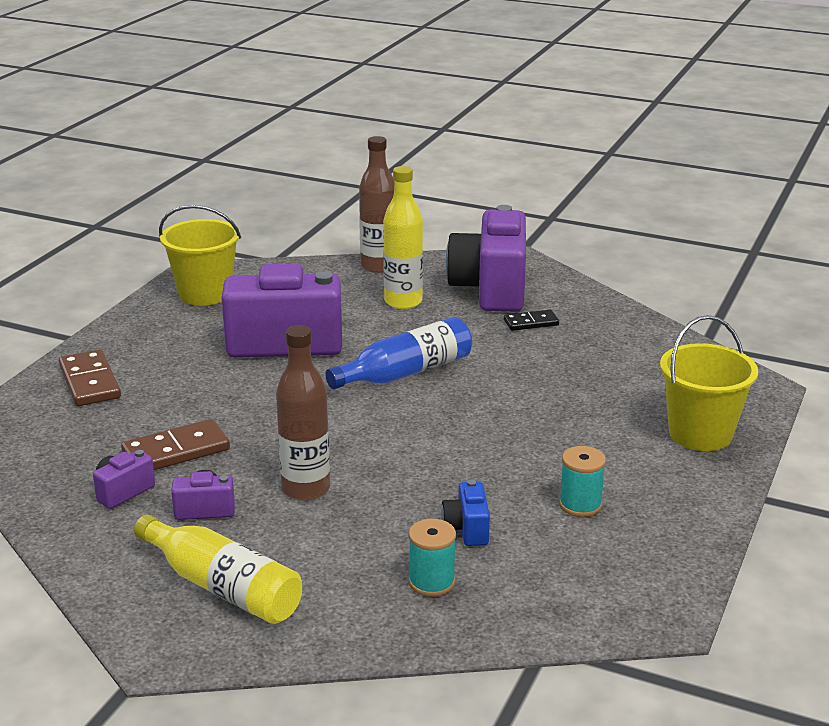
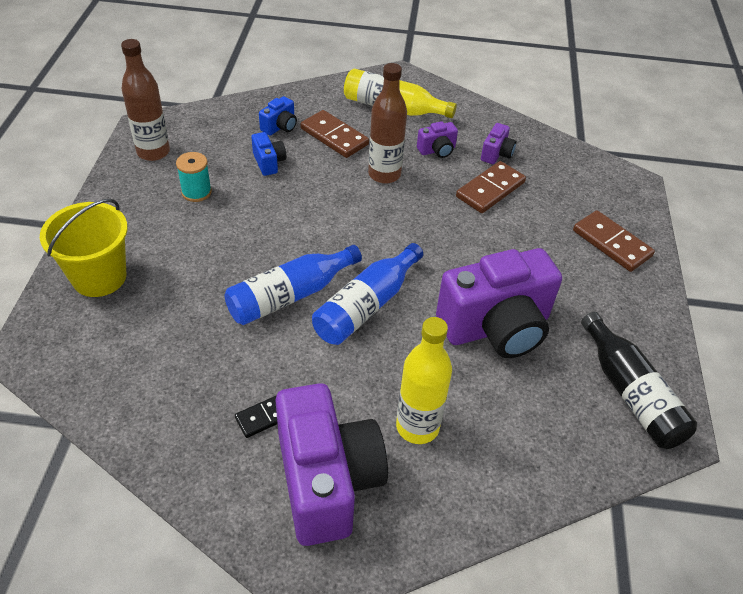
camera: 160 degrees right, 20 degrees up
yellow bucket [159,205,241,306] -> black bottle [581,312,697,449]
brown bottle [359,136,394,273] -> brown bottle moved to [121,39,170,161]
turquoise spool [409,519,456,597] -> blue camera [259,96,297,135]
none -> blue bottle [224,245,362,325]
none -> brown domino [301,110,369,158]

